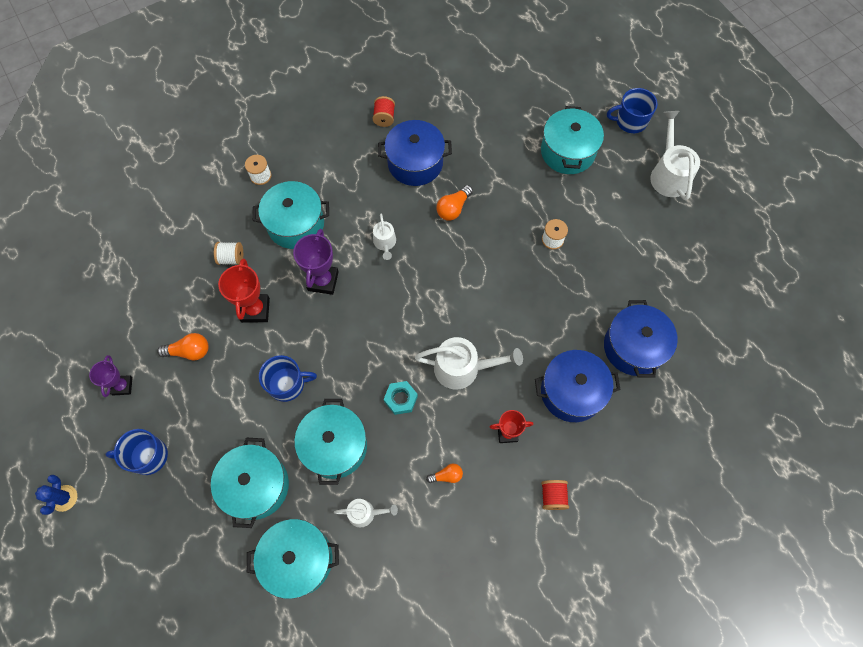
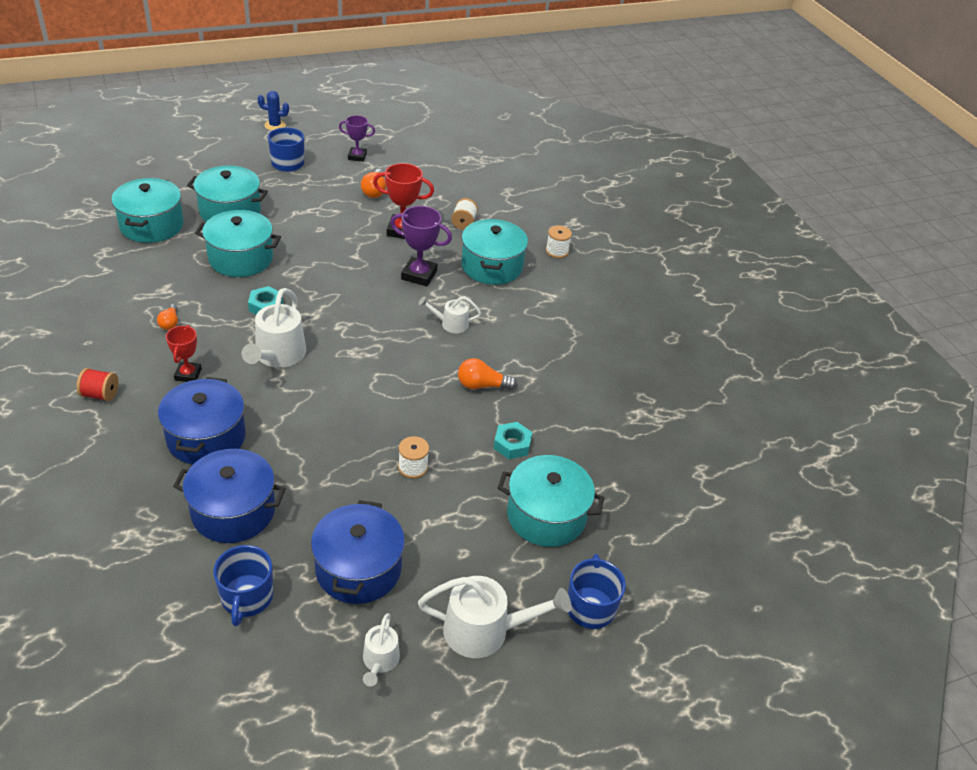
camera: 95 degrees right, 25 degrees down
blue mug [259,355,317,402] -> blue mug moved to [213,545,273,626]
white watering can [334,499,398,528] -> white watering can moved to [363,613,400,686]
red spool [373,96,395,127] -> none
blue pot [378,120,452,186] -> blue pot moved to [311,500,405,604]
orange light bulb [436,185,473,221] -> orange light bulb turned 45 degrees counterclockwise [458,358,517,390]
none -> turquoise nut [493,422,532,459]

